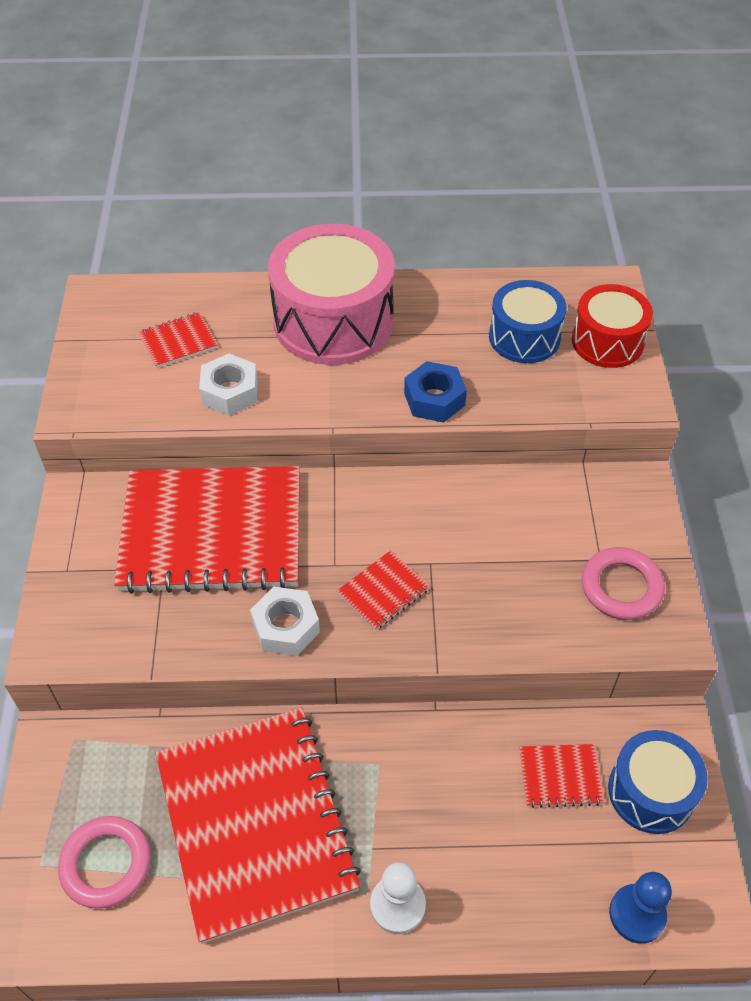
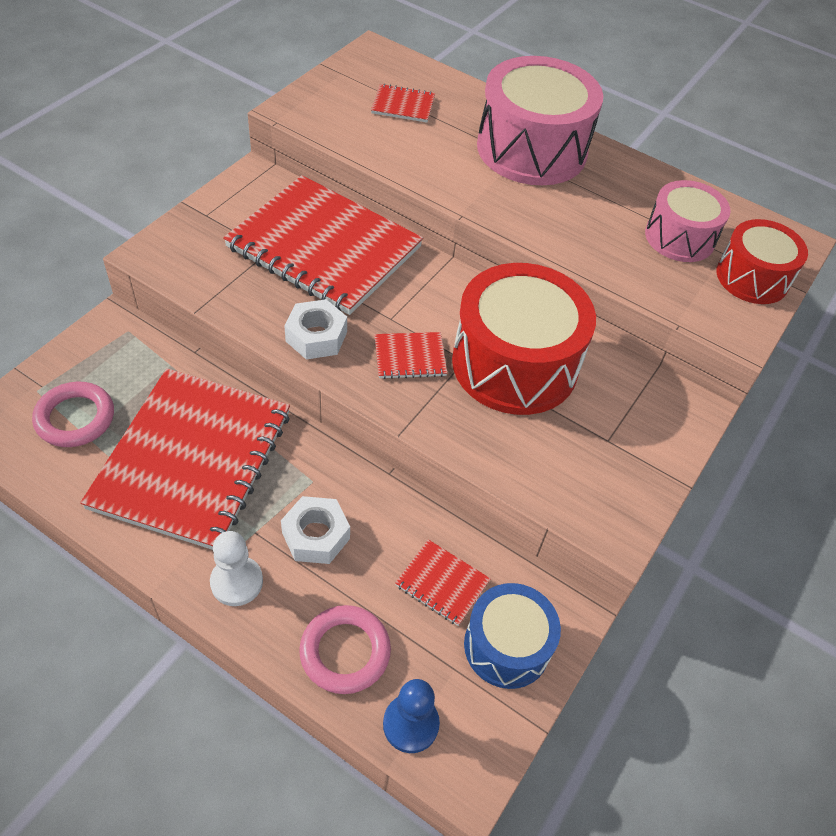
camera: 30 degrees right, 0 degrees up
white nut [199,354,258,416] -> white nut moved to [281,496,350,564]
blue nut [404,361,467,423] -> none
blue drum [489,280,567,363] -> pink drum [645,180,731,262]
pink ring [582,547,665,620] -> pink ring moved to [299,605,391,694]
none -> red drum [452,263,596,415]

